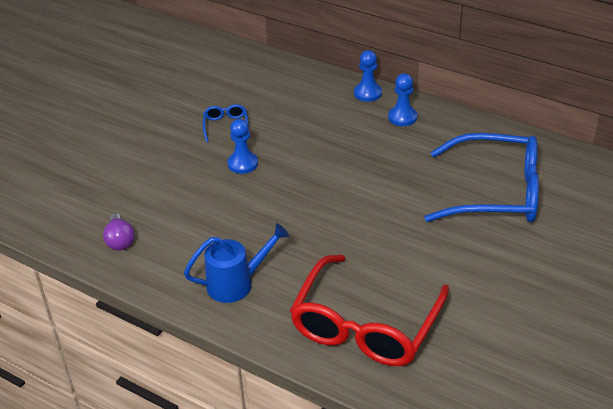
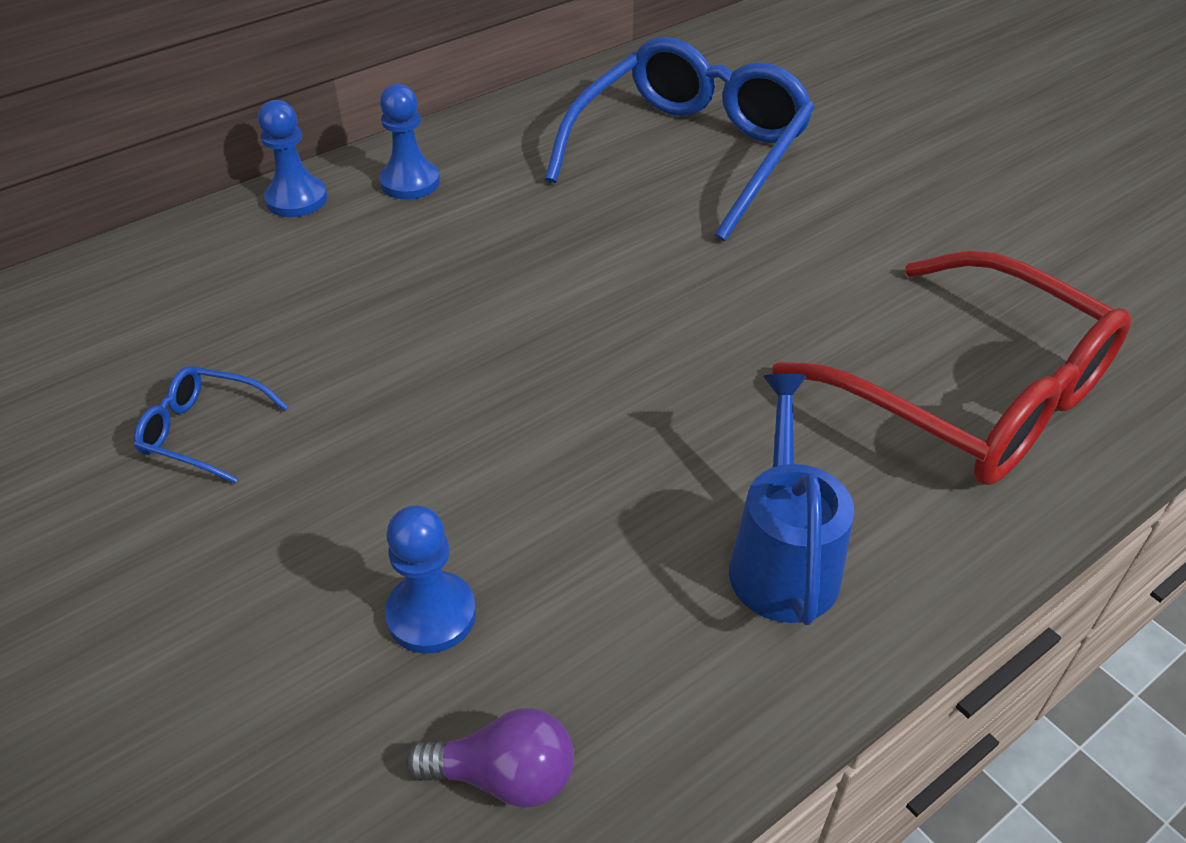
camera: 70 degrees left, 5 degrees up
blue pawn [227,119,258,174] -> blue pawn moved to [385,505,476,654]

